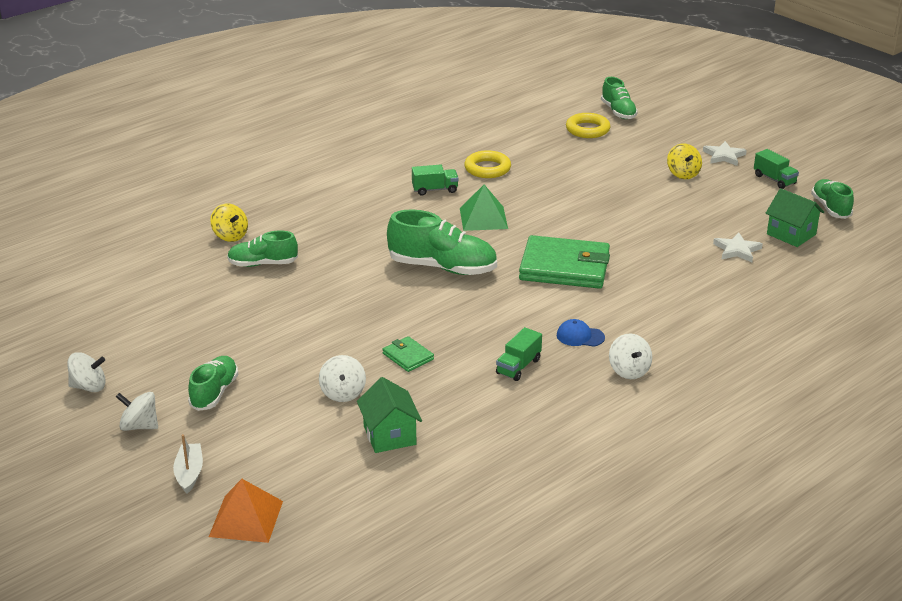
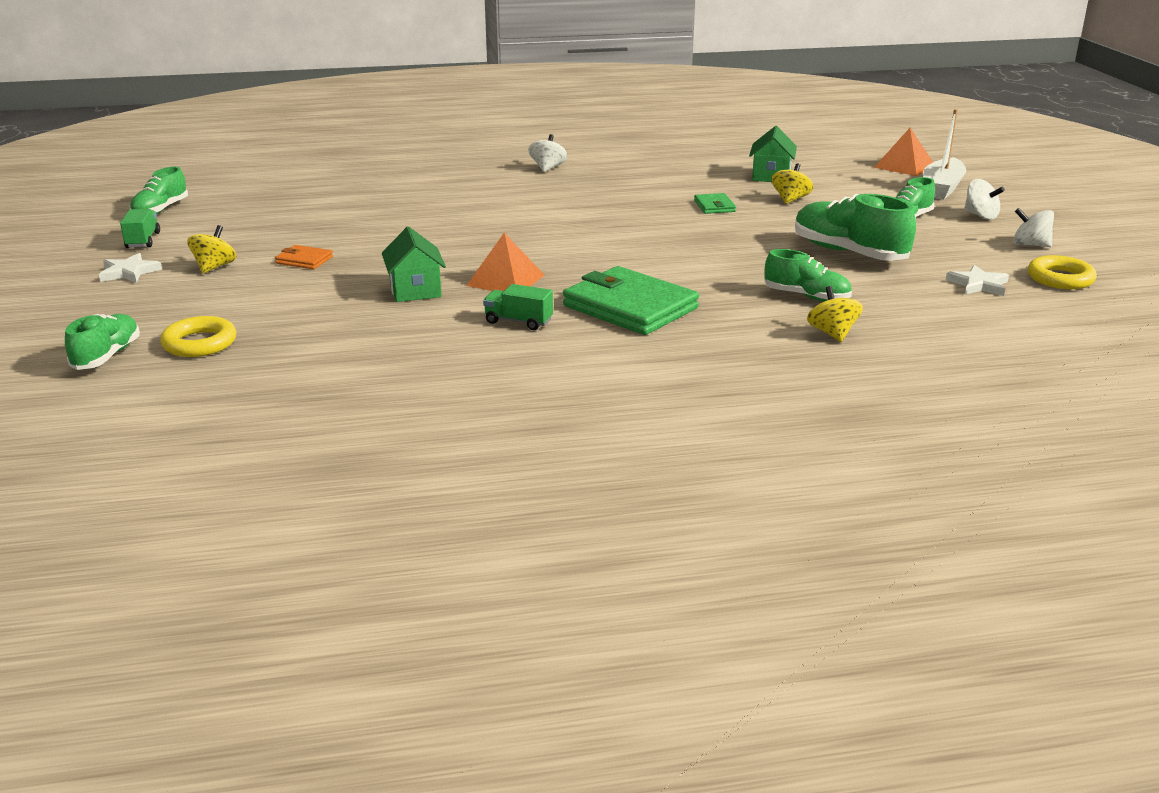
camera: 150 degrees left, 5 degrees down
white boat [173,434,203,494] -> white boat [923,109,966,200], size x1.69
white spinning top [319,355,366,402] -> yellow spinning top [771,163,813,204]
green shoe [387,210,497,275] -> green shoe moved to [795,193,916,261]
green pyramid [460,185,508,231] -> orange pyramid [466,233,545,291]
yellow ring [464,150,511,178] -> yellow ring moved to [1028,255,1097,289]
green truck [496,327,542,381] -> none
green wallet [519,235,610,289] -> green wallet moved to [563,266,699,335]
blue cap [557,319,605,347] -> none
white star [713,232,763,262] -> white star moved to [946,265,1009,296]
green house [766,188,824,247] -> green house moved to [382,226,446,302]
none -> orange wallet [275,245,333,269]

